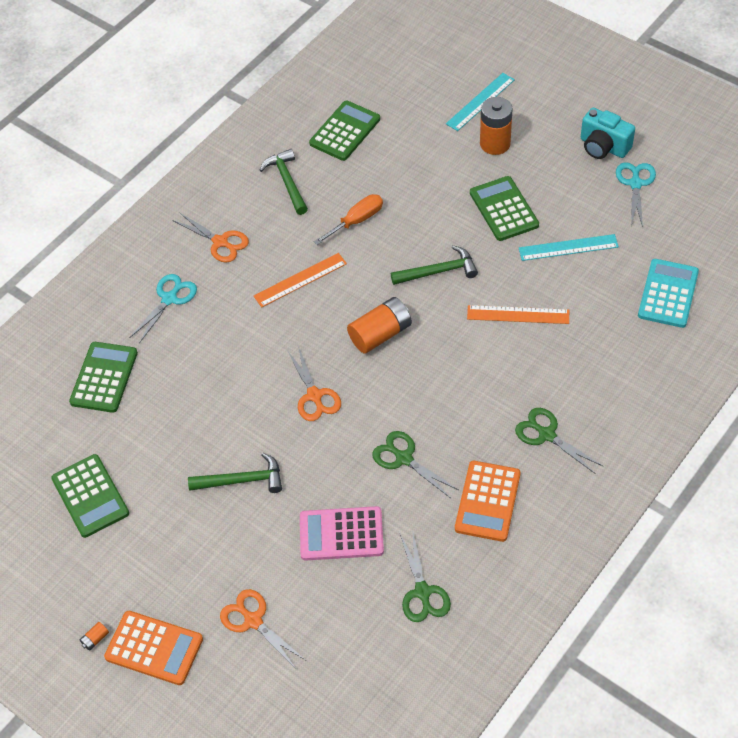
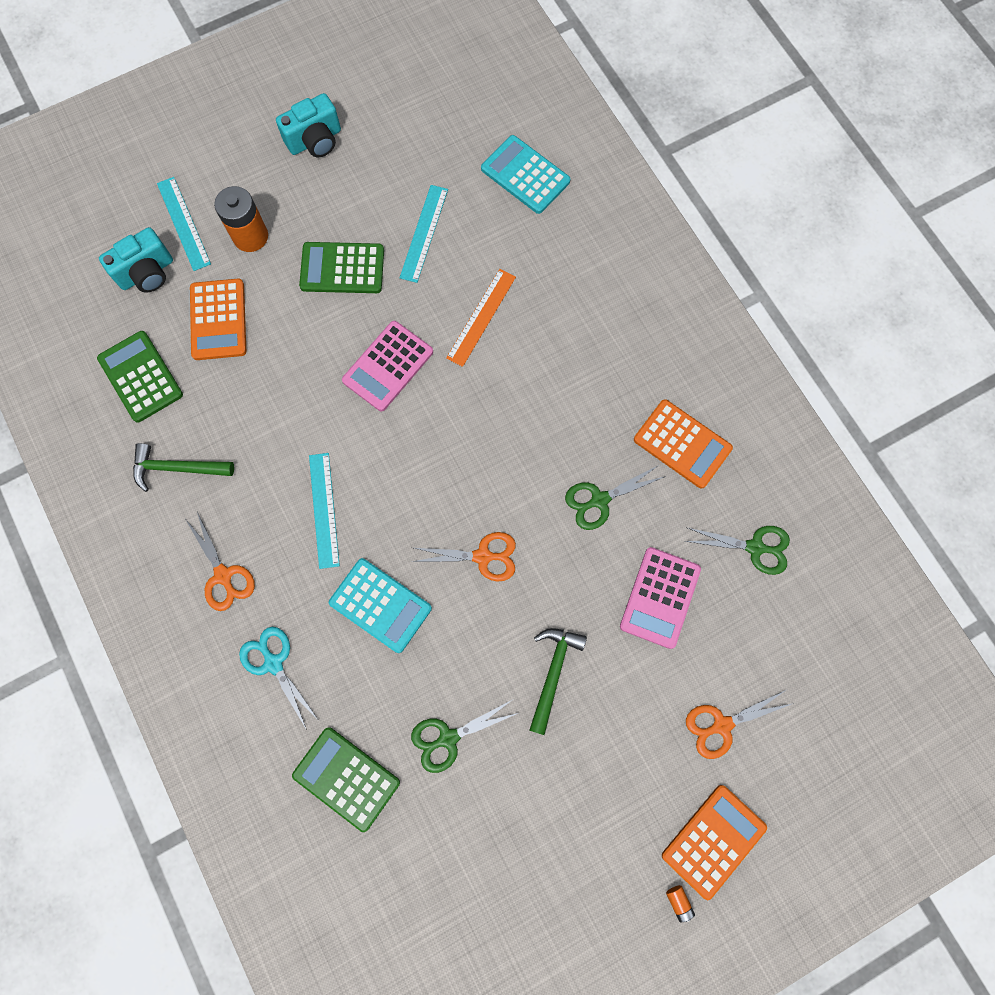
camera: 70 degrees left, 20 degrees up
green calculator [51,454,129,538] -> none
orange scissors [172,212,249,263] -> orange scissors turned 90 degrees clockwise [186,512,255,611]
orange ruler [254,253,347,307] -> turquoise ruler [309,453,340,569]
orange screwdriver [314,194,383,245] -> none
orange battery [347,297,412,354] -> none
green hammer [391,245,478,285] -> pink calculator [342,321,433,411]
green scissors [515,408,603,474] -> green scissors moved to [411,700,518,773]
turquoise scissors [616,162,656,227] -> none
none -> turquoise camera [99,227,173,293]
none -> orange calculator [190,279,246,360]
none -> turquoise calculator [329,558,432,653]

